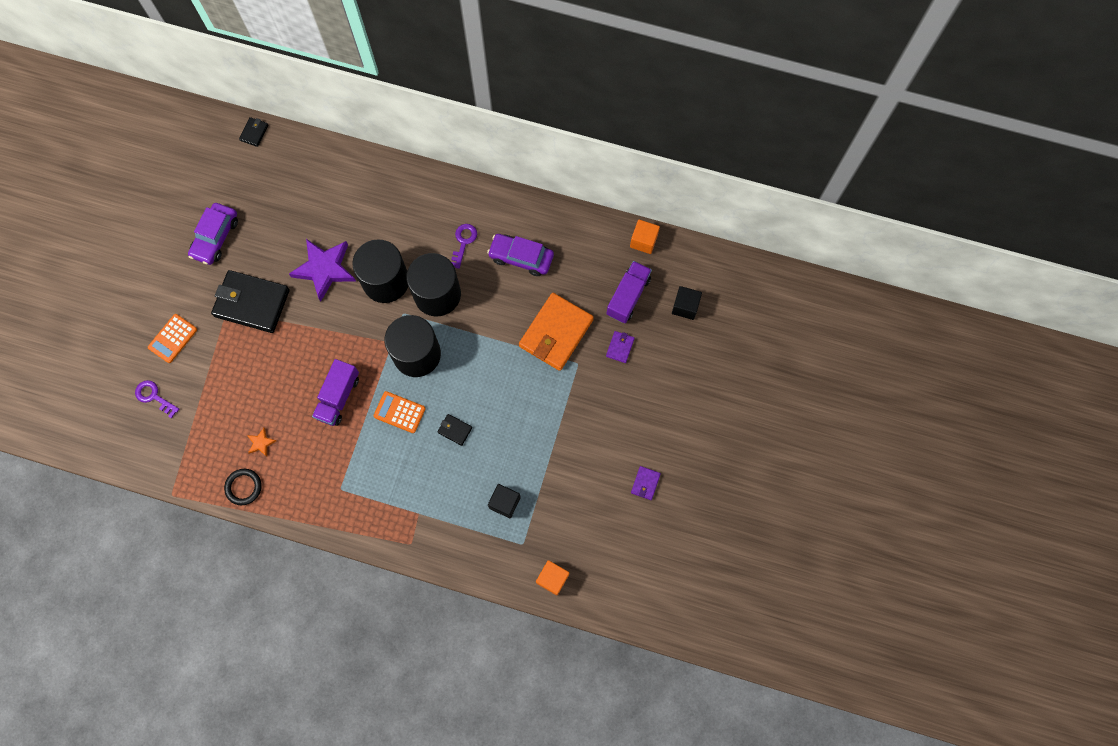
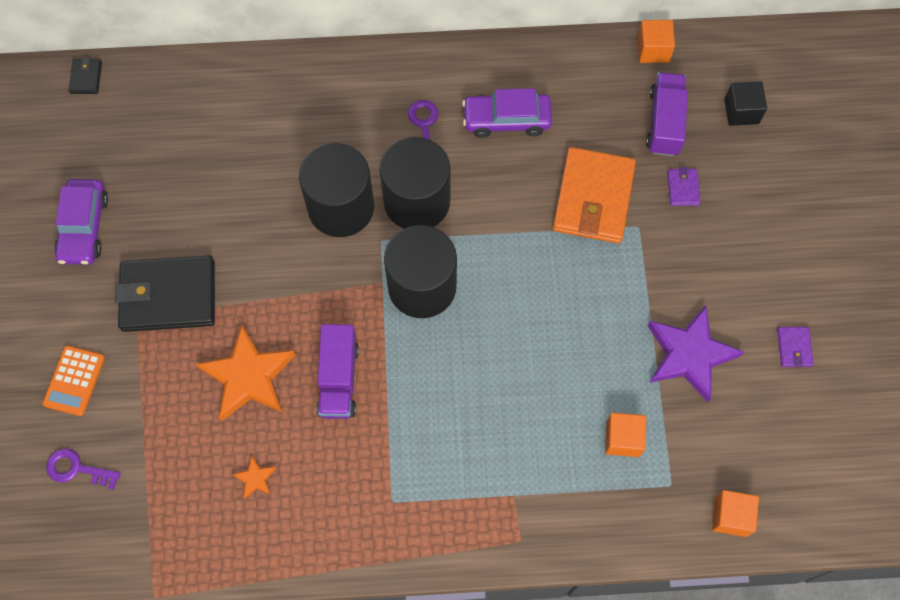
camera: 20 degrees left, 5 degrees down
black ring [224,469,262,505] -> none
purple star [289,239,356,301] -> purple star moved to [647,306,744,402]
orange calculator [373,391,425,433] -> none
black wallet [437,414,472,446] -> none
black cube [488,484,521,518] -> orange cube [605,413,646,457]
none -> orange star [196,325,296,421]

